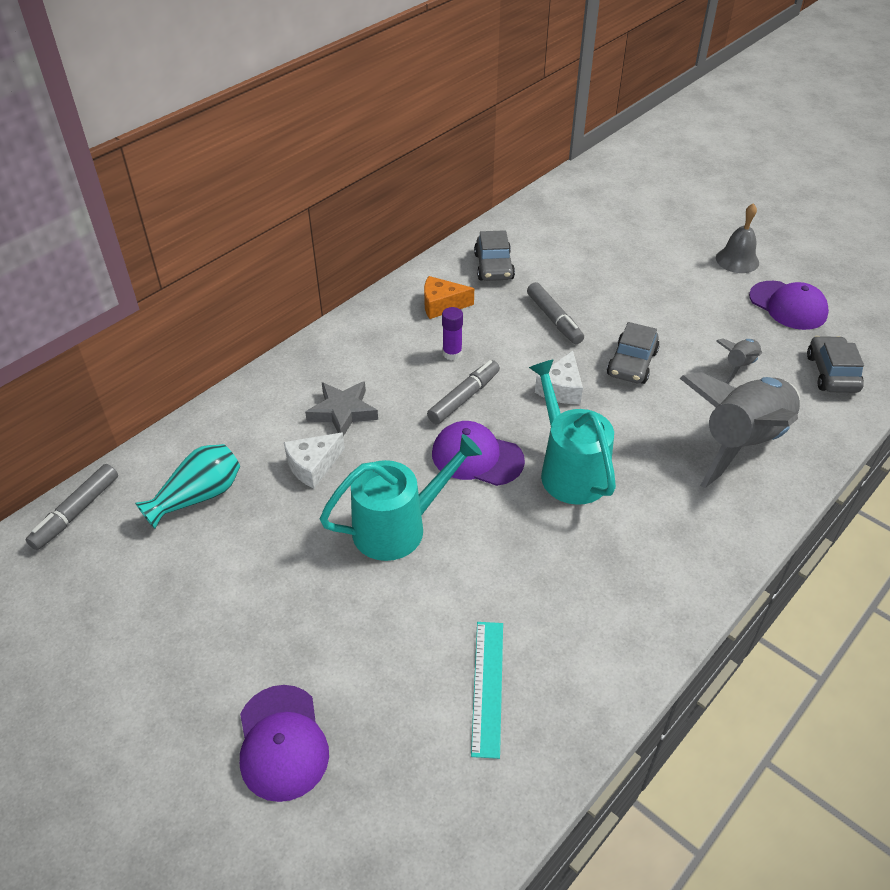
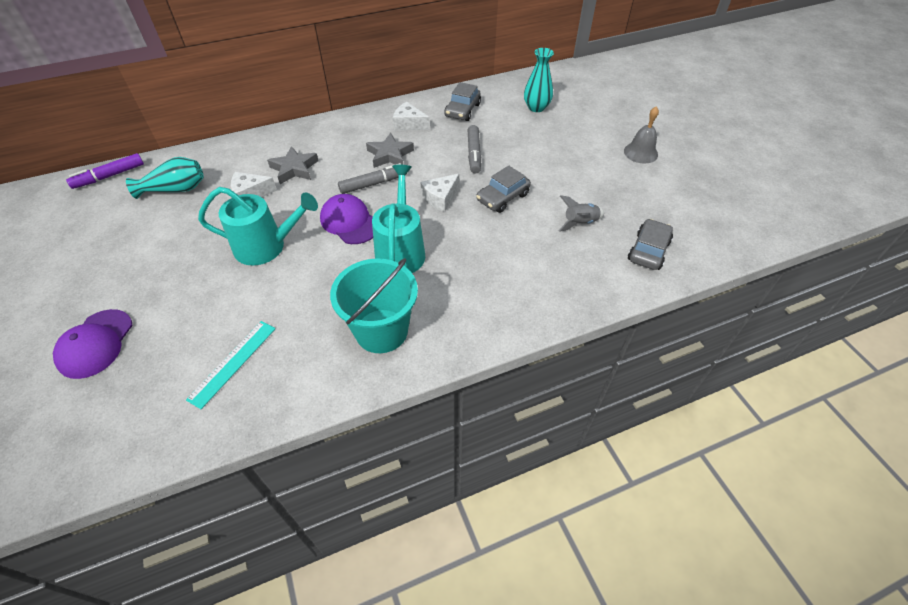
camera: 25 degrees right, 5 degrees up
grey marker [26,464,118,550] -> purple marker [66,153,144,189]
orange cheese [424,276,474,319] -> white cheese [393,102,430,131]
purple glue stick [442,307,463,360] -> grey star [366,133,414,168]
grey rocket [679,372,800,488] -> none
purple cap [749,281,829,330] -> none
none -> turquoise bucket [330,258,418,353]
none -> turquoise vase [524,48,554,112]

